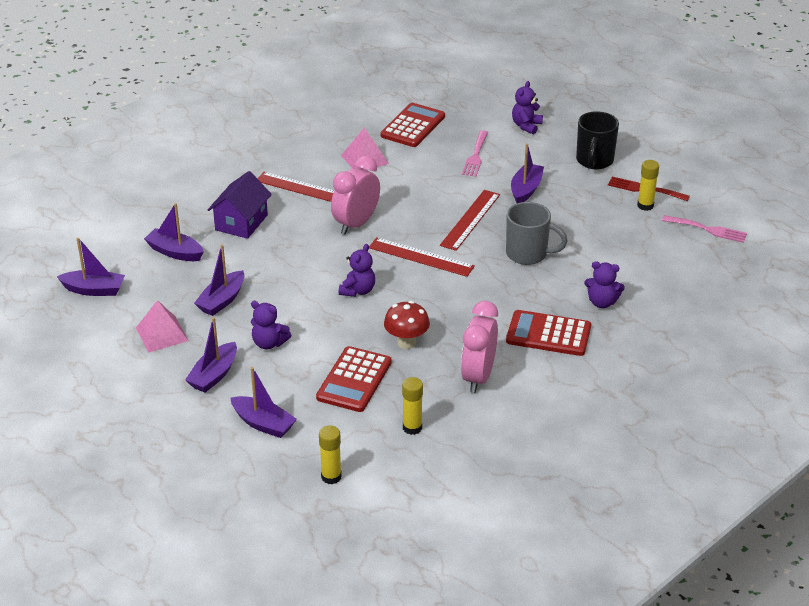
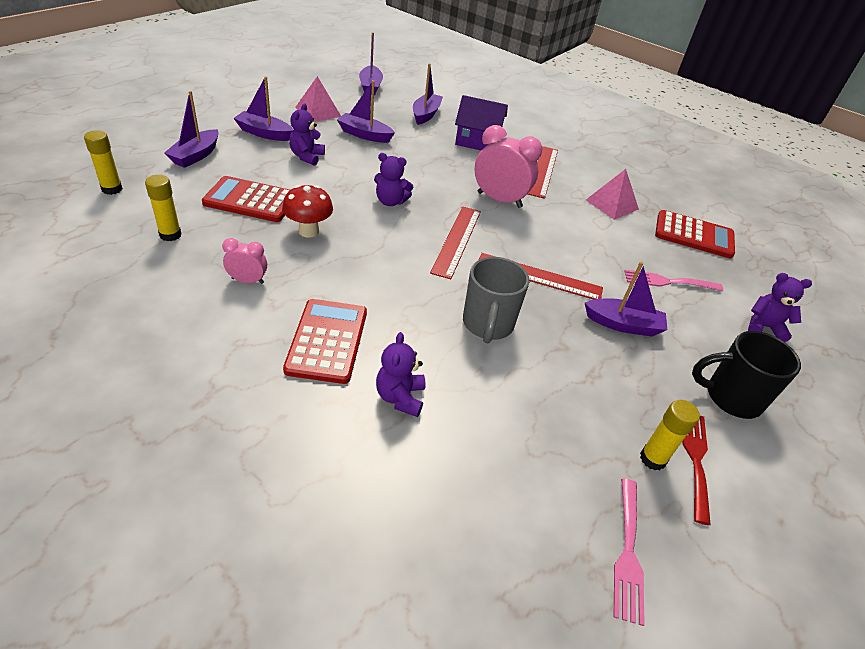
camera: 75 degrees right, 5 degrees up
pink clock [461,301,498,393] -> pink clock [222,238,267,284], size x0.53

